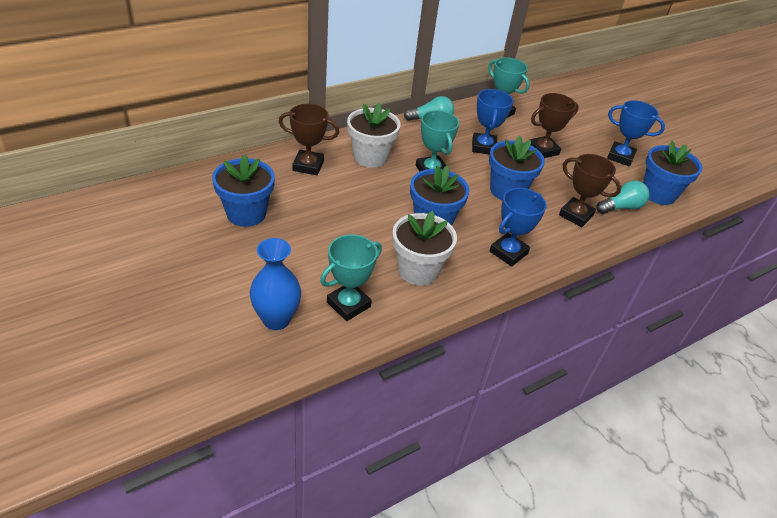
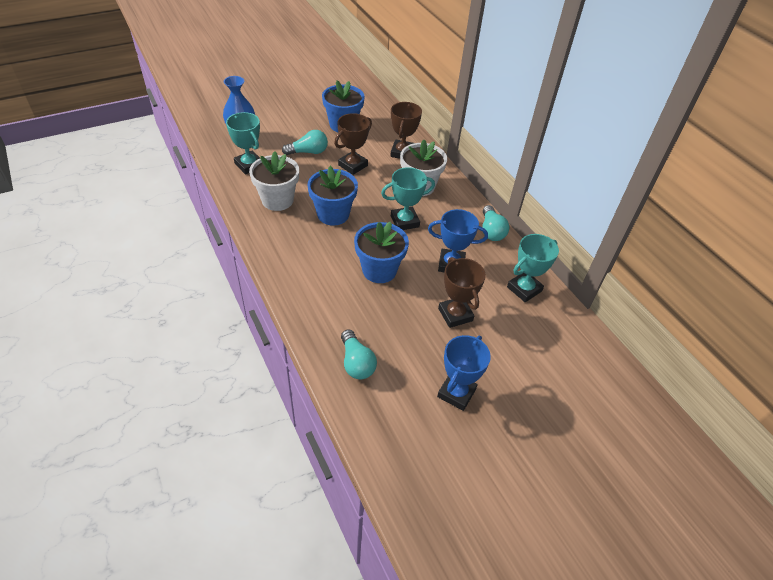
camera: 95 degrees right, 5 degrees up
blue trophy [490,188,547,266] -> none
brown trophy [559,154,621,227] -> brown trophy moved to [334,113,372,175]
blue flower pot [643,141,702,205] -> none
none -> turquoise light bulb [282,130,328,155]

